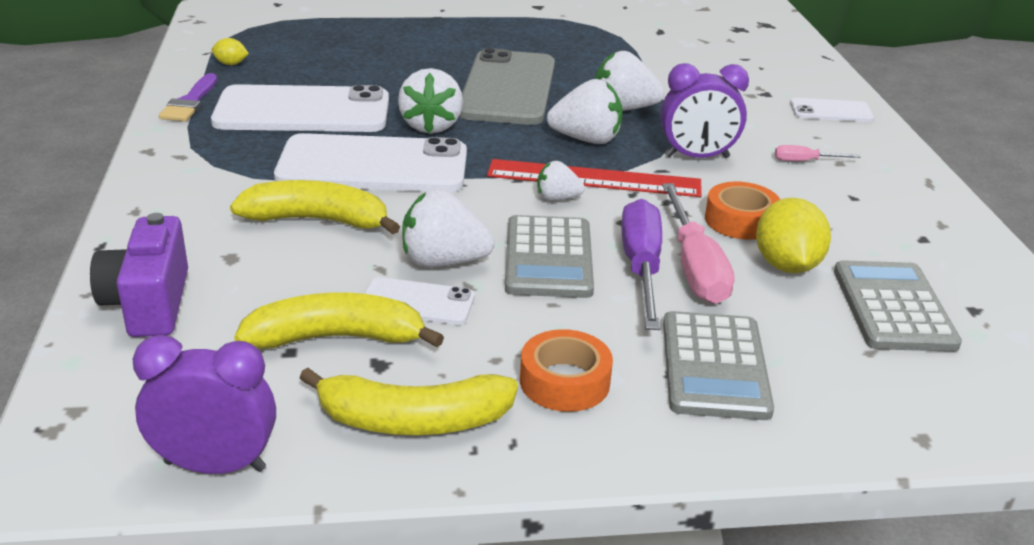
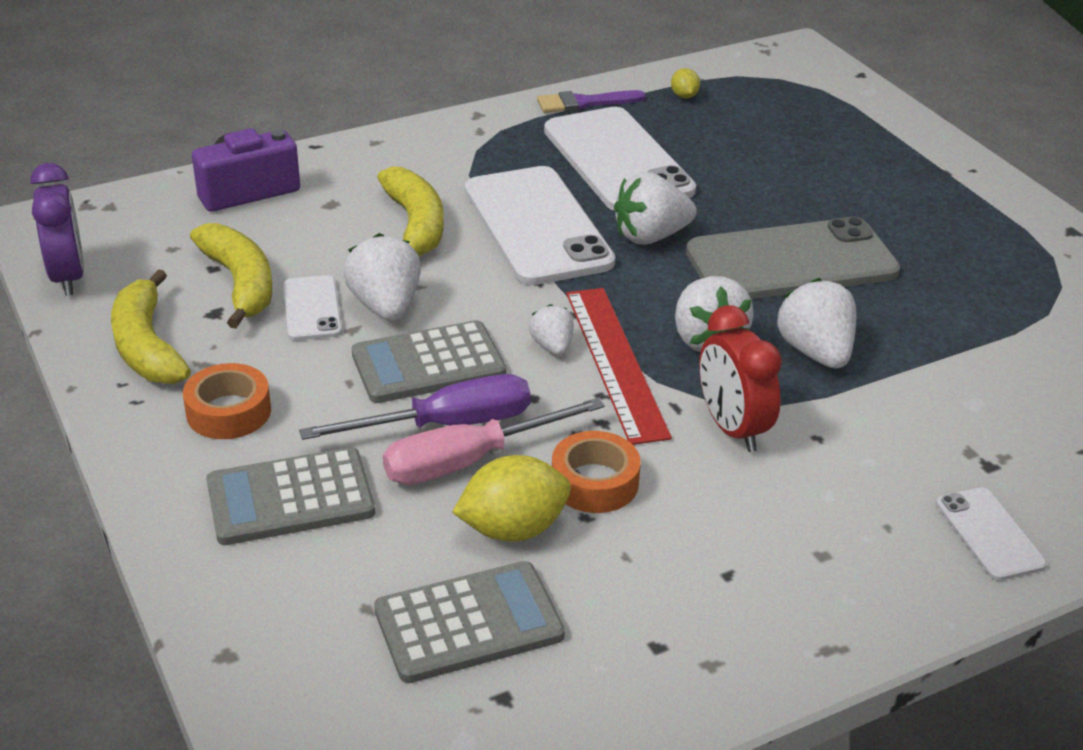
camera: 70 degrees right, 5 degrees up
purple clock [660,63,749,158] -> red clock [699,305,782,452]
pink screwdriver [775,145,860,161] -> none

